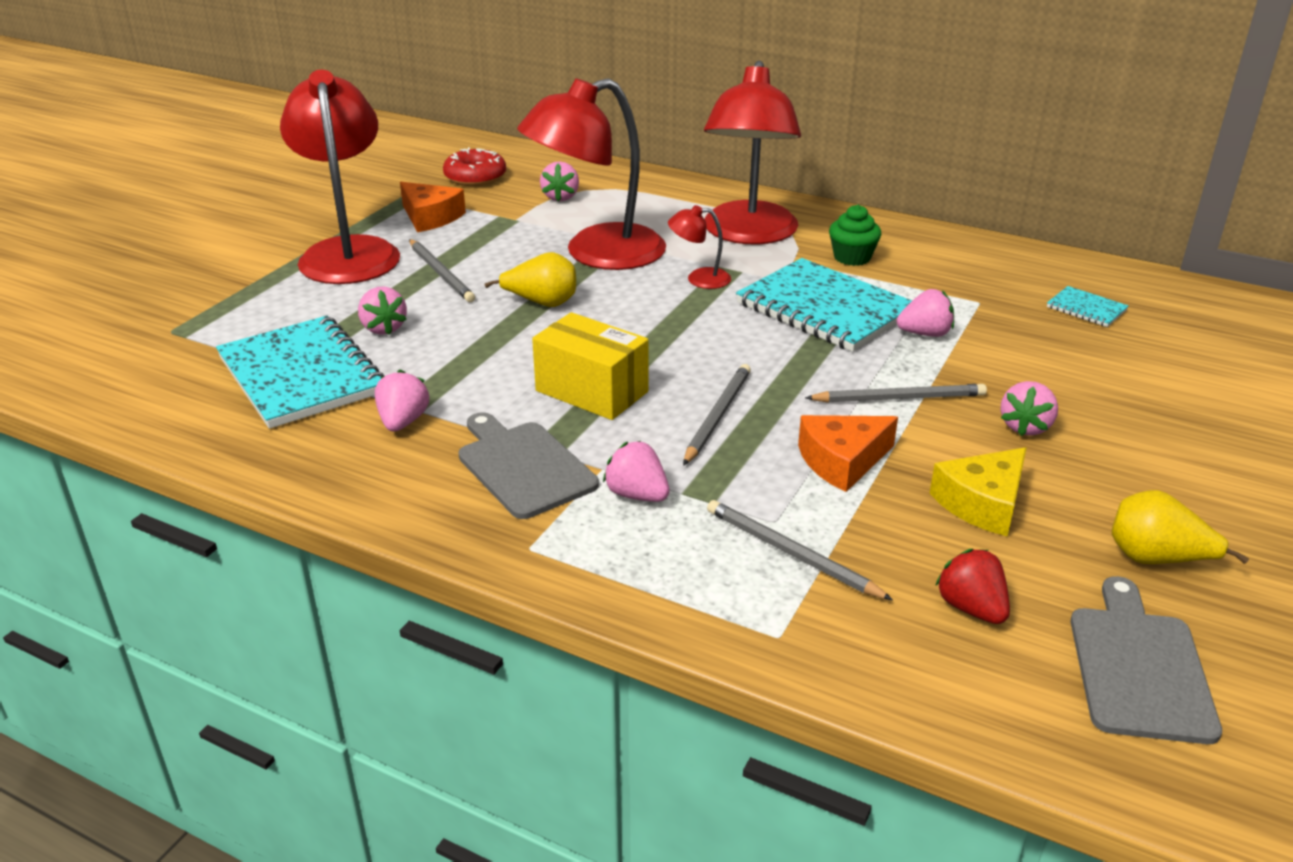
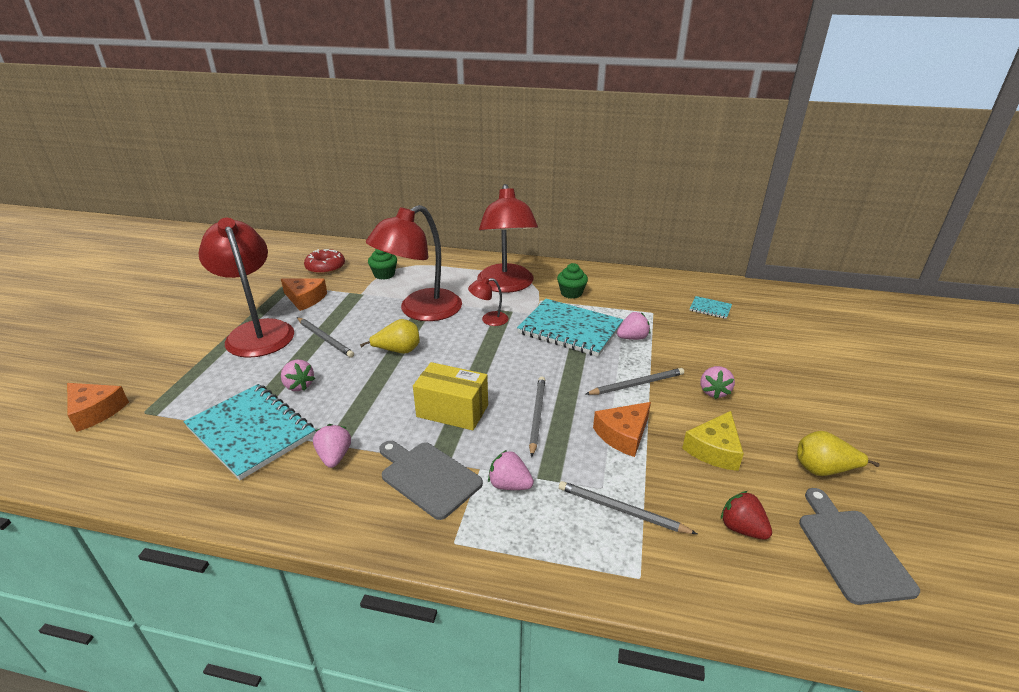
camera: 15 degrees left, 0 degrees up
pink strawberry [540,161,579,202] -> green cupcake [368,249,397,280]
none -> orange cheese [67,383,129,432]

